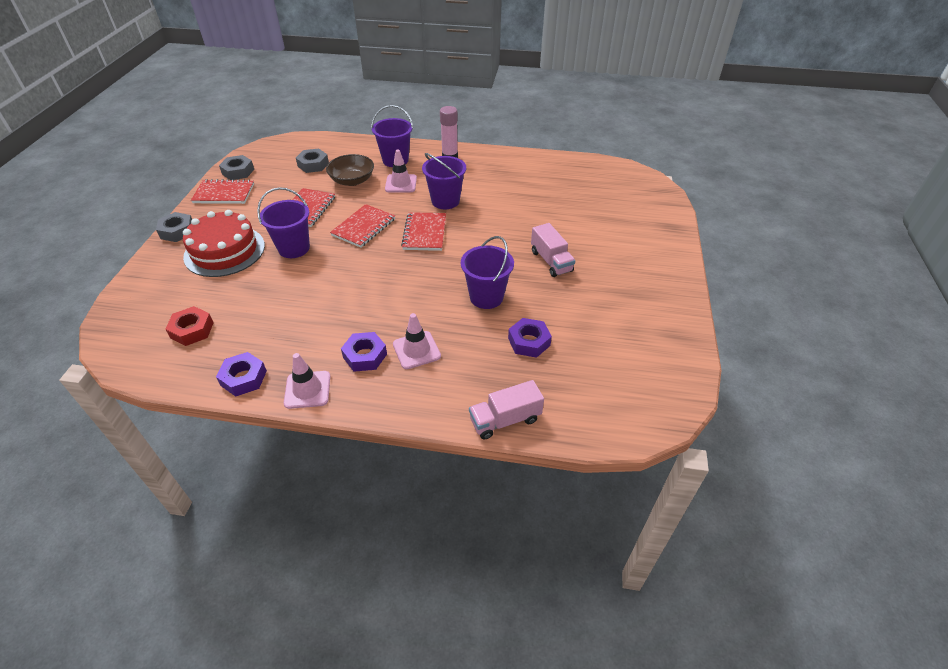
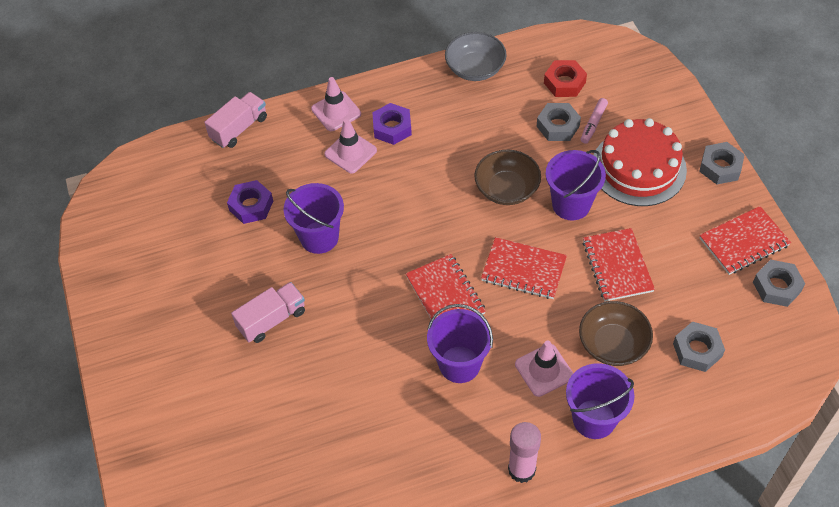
camera: 155 degrees right, 10 degrees up
purple nut [216,352,267,397] -> grey bowl [445,32,506,81]
pink traffic cone [284,353,330,409] -> pink traffic cone moved to [311,77,361,131]
red notebook [330,204,395,248] -> red notebook turned 75 degrees counterclockwise [481,237,567,299]
pink truck [531,223,575,277] -> pink truck turned 105 degrees clockwise [231,282,305,343]
none -> brown bowl [474,150,541,205]
none -> grey nut [537,103,581,141]
none -> pink marker [581,98,608,144]

